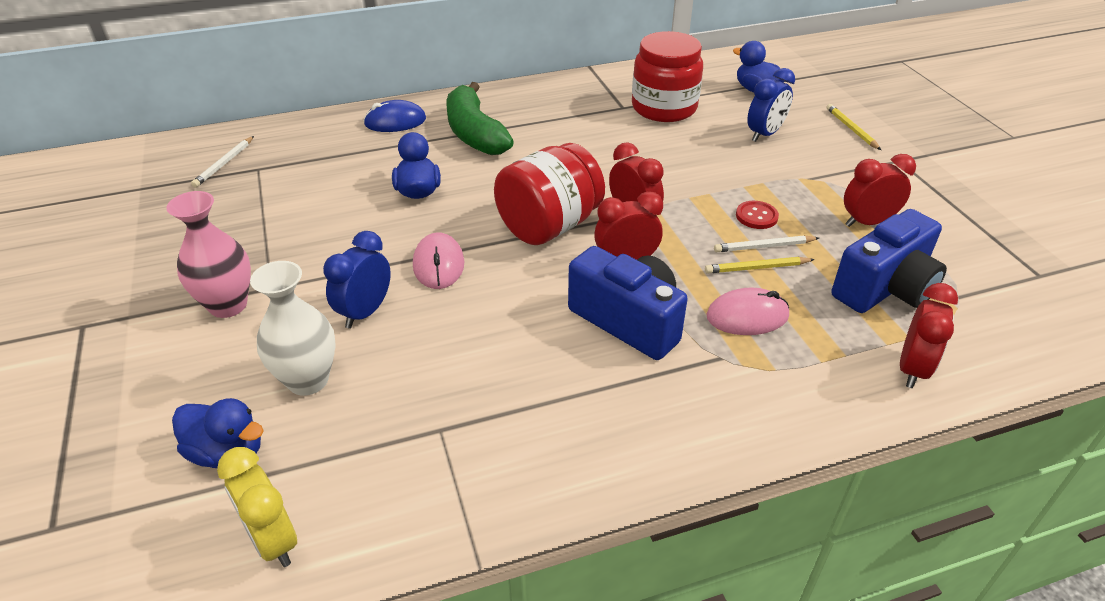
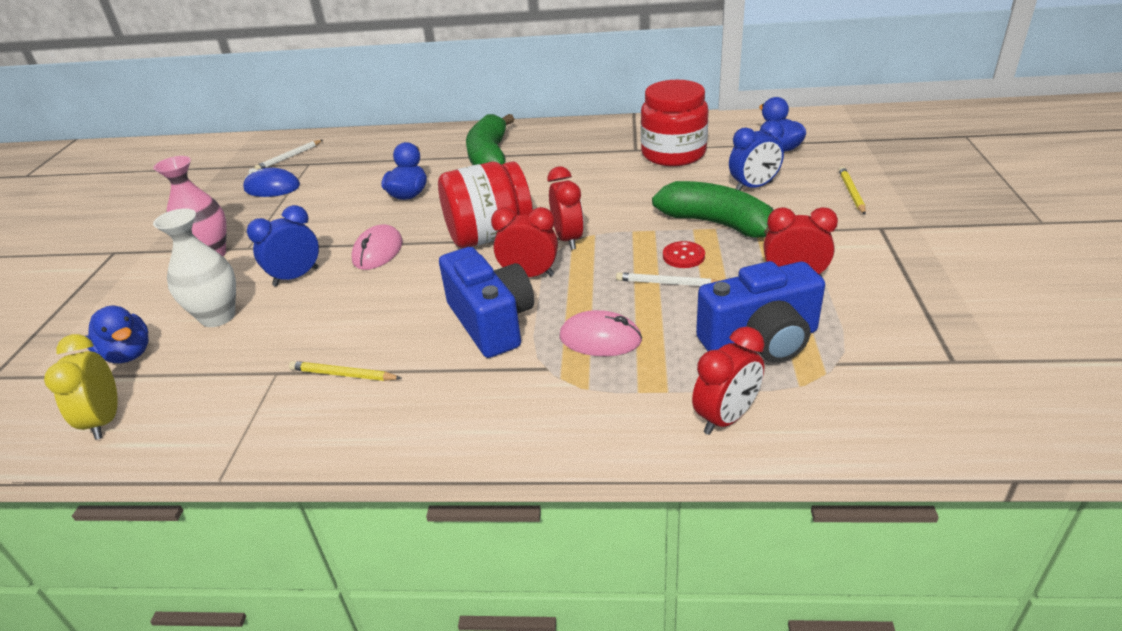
camera: 25 degrees right, 5 degrees down
blue mouse [364,100,426,132] -> blue mouse moved to [243,167,300,197]
yellow pencil [705,257,815,274] -> yellow pencil moved to [289,361,402,381]
none -> green banana [652,181,773,237]

